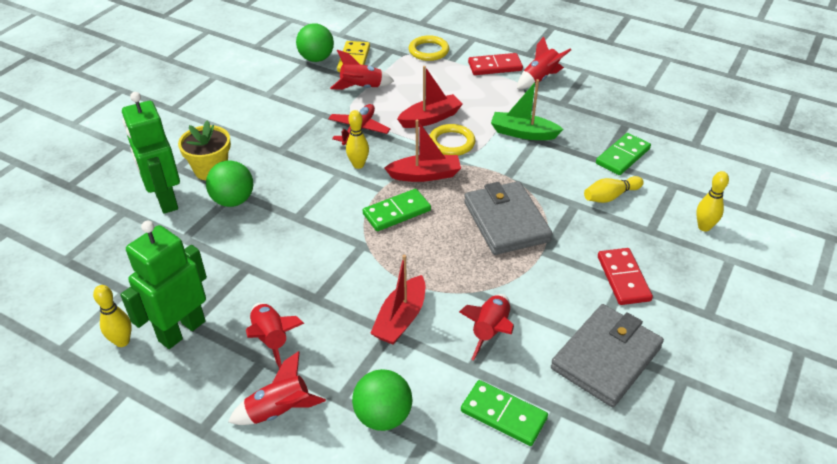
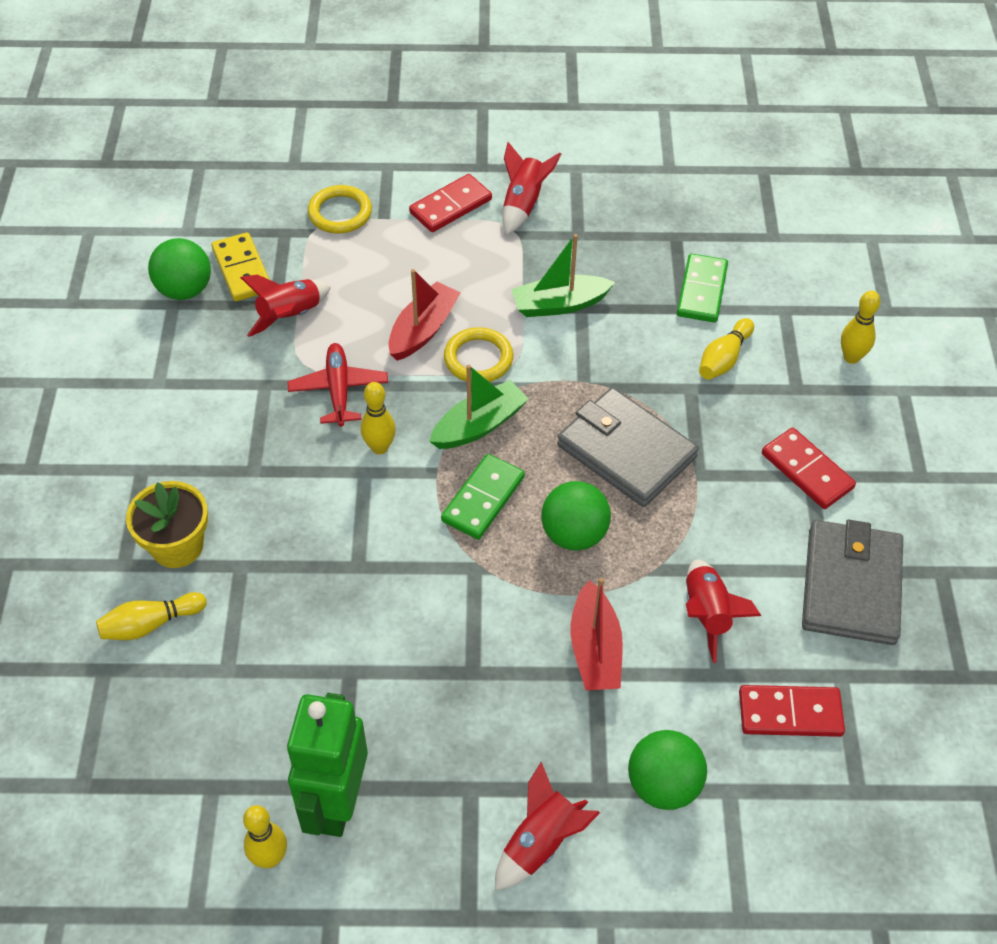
camera: 30 degrees left, 10 degrees up
green robot [122,92,180,214] -> yellow bowling pin [96,592,207,640]
green ball [206,161,253,207] -> green ball moved to [541,481,611,551]
red rocket [246,303,304,369] -> none
red boat [384,120,461,182] -> green boat [429,365,529,449]
green domino [461,380,548,446] -> red domino [739,685,845,737]

